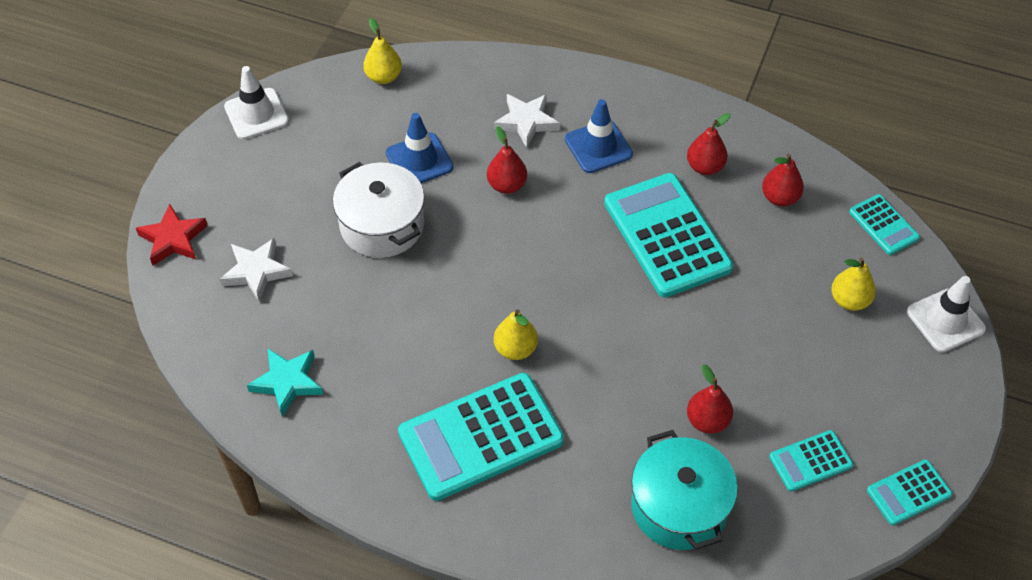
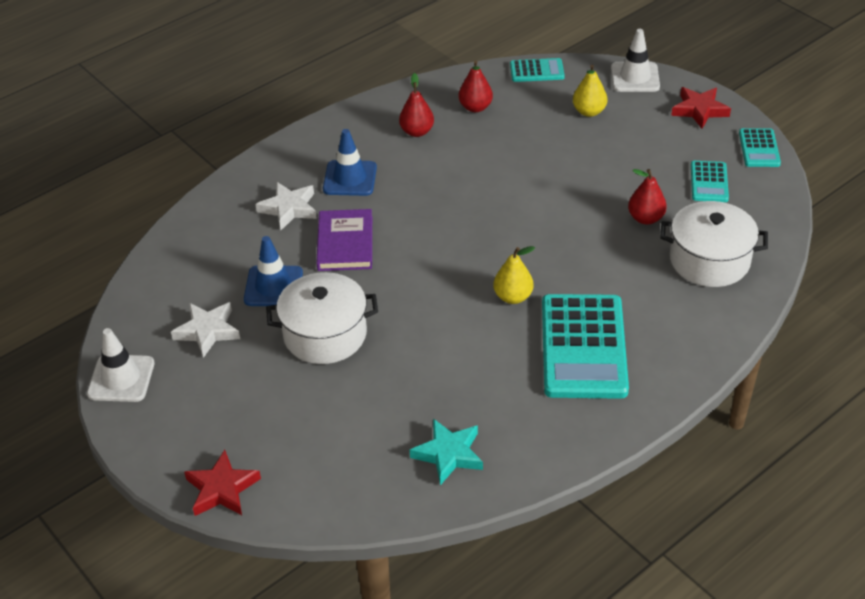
camera: 60 degrees left, 10 degrees down
white star [220,238,293,302] -> white star moved to [171,302,240,358]
yellow pear [363,18,402,84] -> none
red pear [487,126,527,194] -> purple book [316,209,372,271]
turquoise calculator [604,173,733,297] -> none
turquoise pot [631,430,738,550] -> white pot [660,201,768,287]
none -> red star [671,87,731,129]

